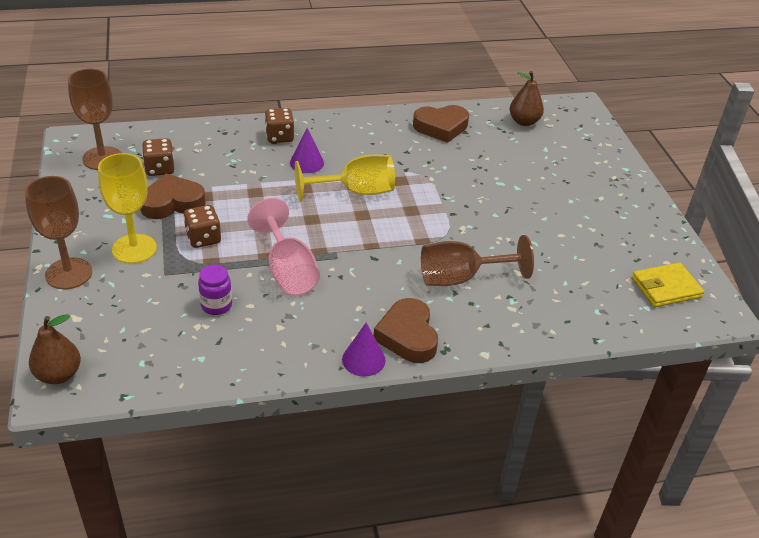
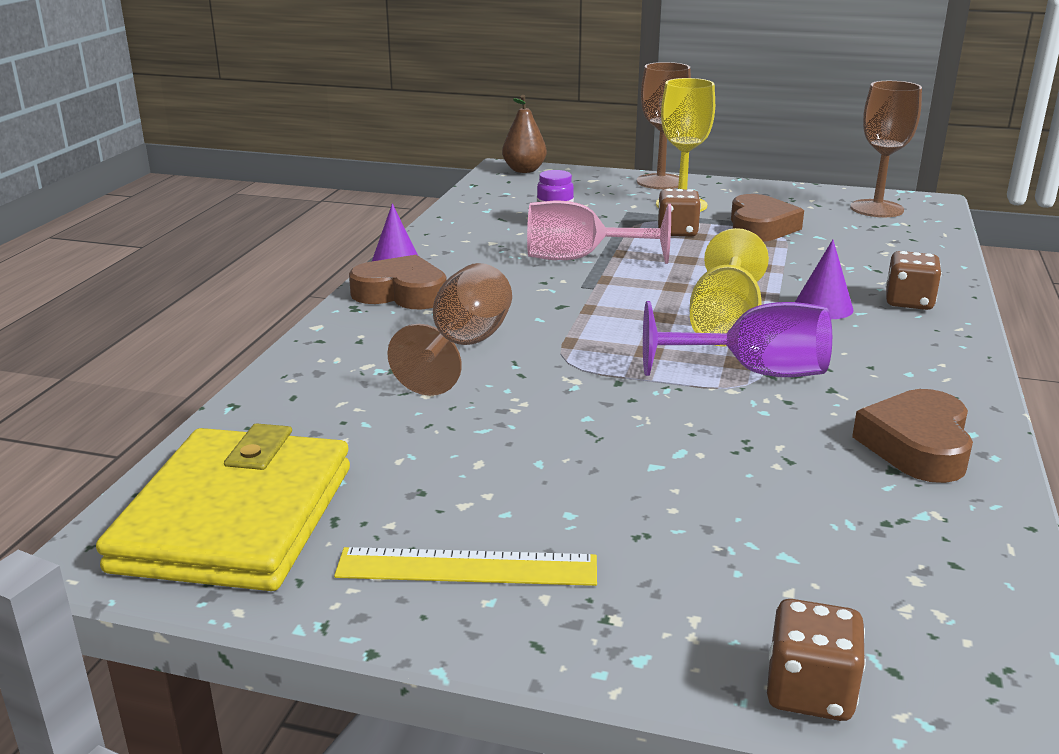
camera: 120 degrees right, 15 degrees down
brown dice [142,138,174,176] -> brown dice moved to [767,599,866,721]
brown pear [510,71,544,126] -> none
yellow wallet [632,263,704,307] -> yellow wallet [96,423,350,591], size x1.79
none -> yellow ruler [334,547,597,586]
none -> purple goblet [643,301,832,377]

